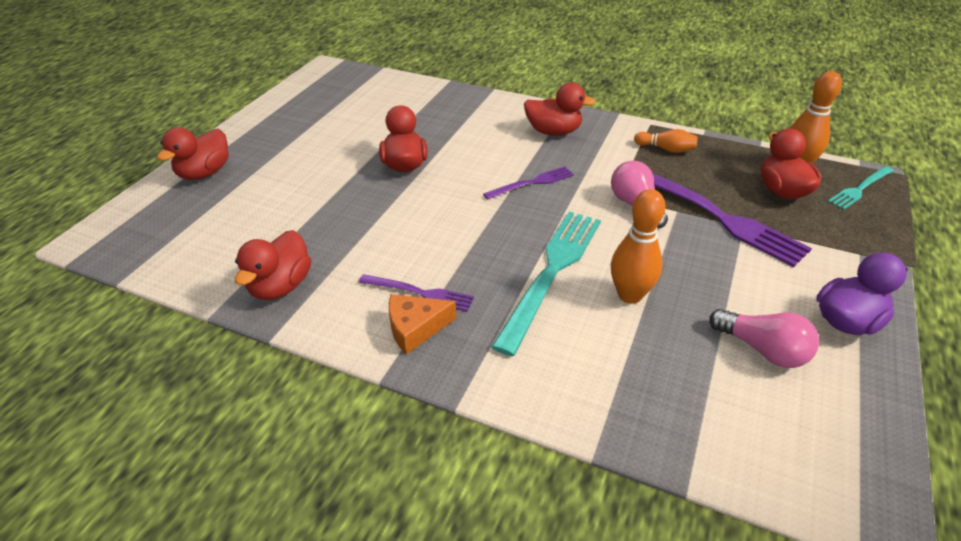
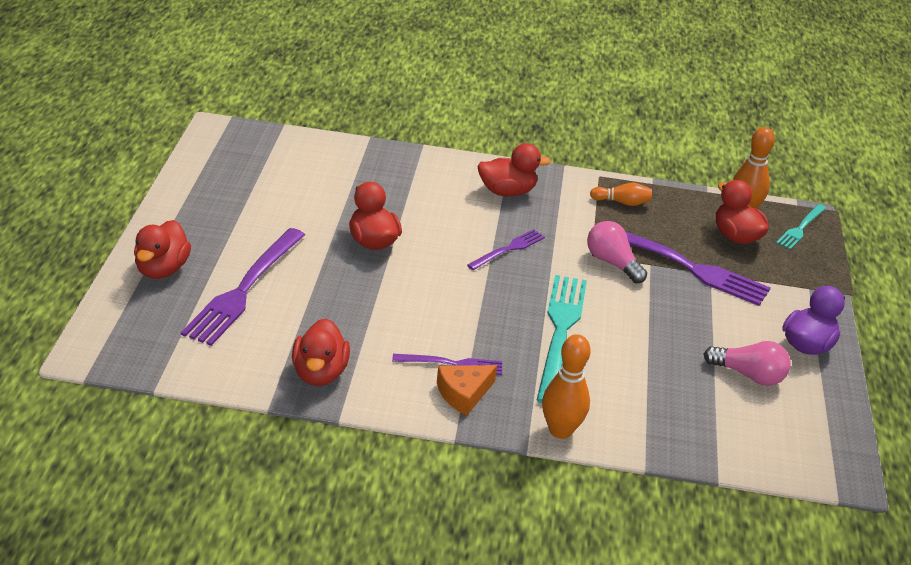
camera: 20 degrees left, 5 degrees down
orange bowling pin [611,189,666,304] -> orange bowling pin moved to [542,334,591,439]
none -> purple fork [181,228,305,346]

